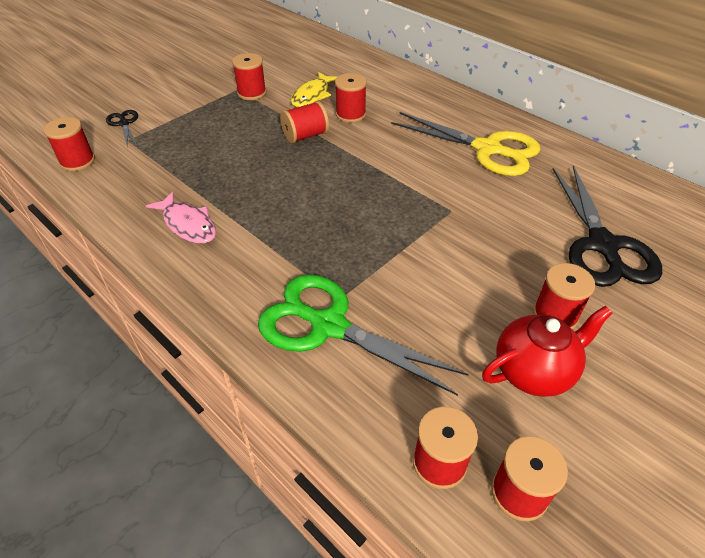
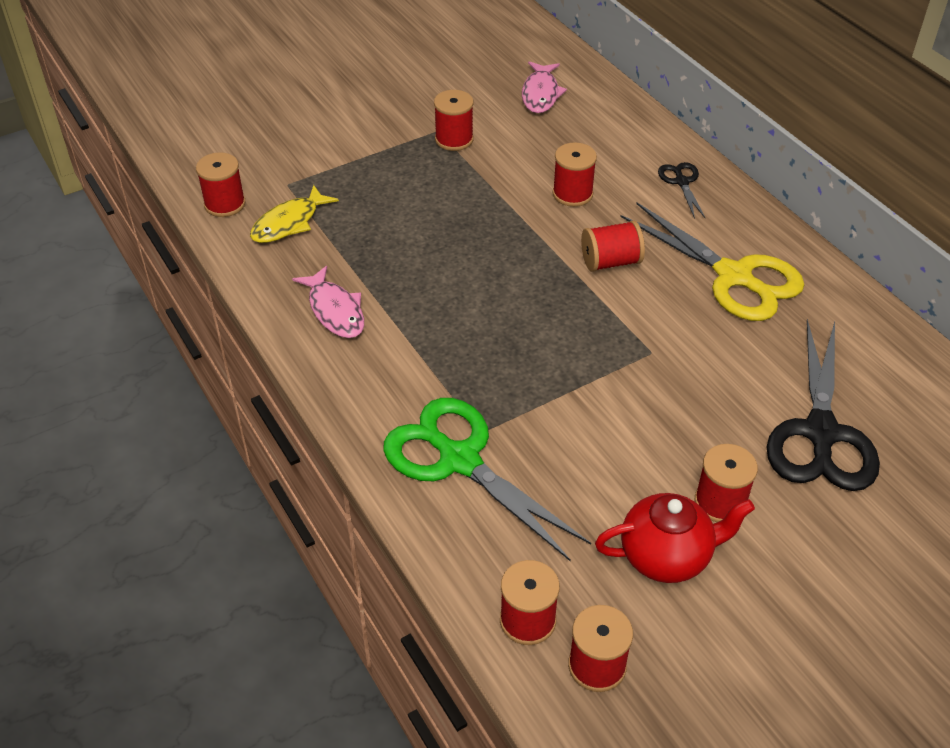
camera: 15 degrees right, 0 degrees up
black scissors [106,110,138,148] -> black scissors moved to [658,162,705,219]
red spool [280,101,329,143] -> red spool moved to [581,220,645,272]
yellow fish [291,72,337,107] -> yellow fish moved to [250,185,339,243]
none -> pink fish [522,62,567,113]

